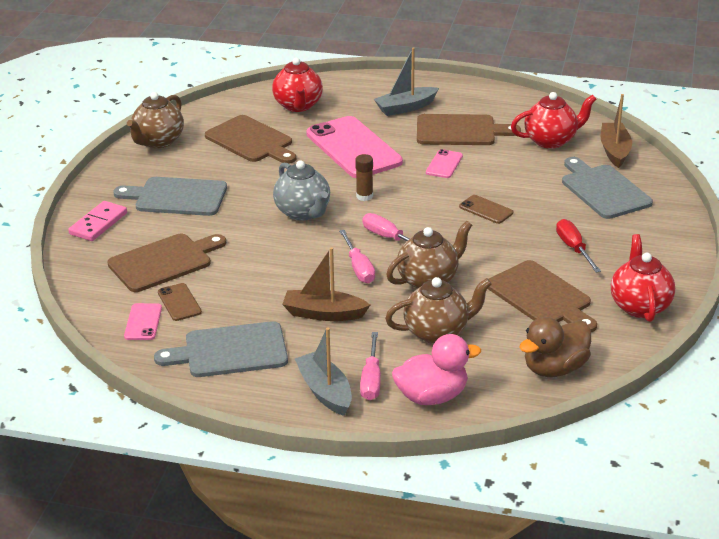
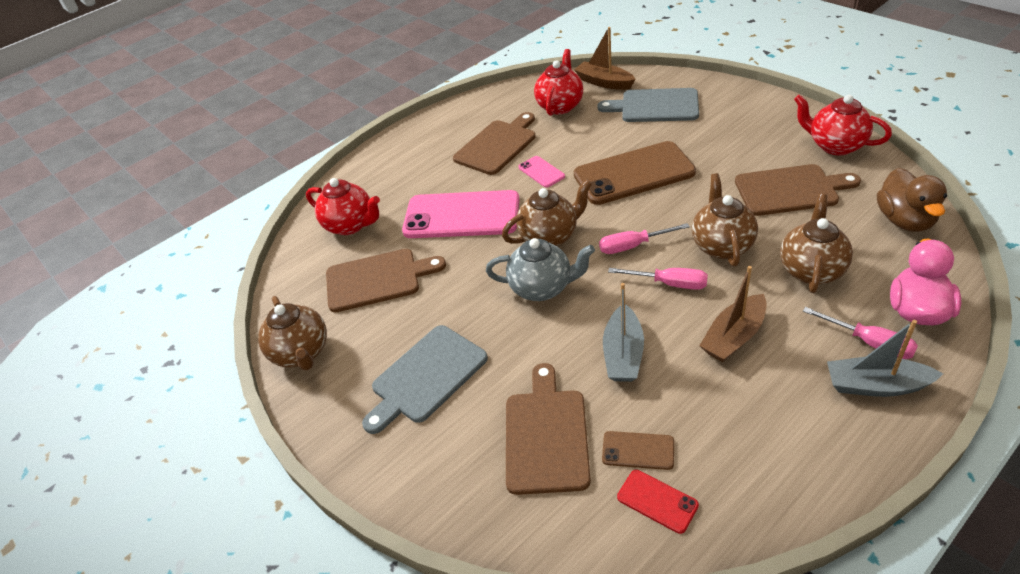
camera: 50 degrees left, 10 degrees up
pink domino [68,201,127,241] -> none
pink phone [124,303,162,340] -> red phone [617,470,699,534]
grey cutting board [154,321,288,377] -> none
brown glue stick [355,154,373,201] -> brown teapot [502,179,592,247]
grey boat [374,47,439,116] -> grey boat moved to [603,283,644,382]
brown phone [459,195,513,224] -> brown phone [574,141,696,205], size x2.26
red screwdriver [556,219,601,272] -> none

